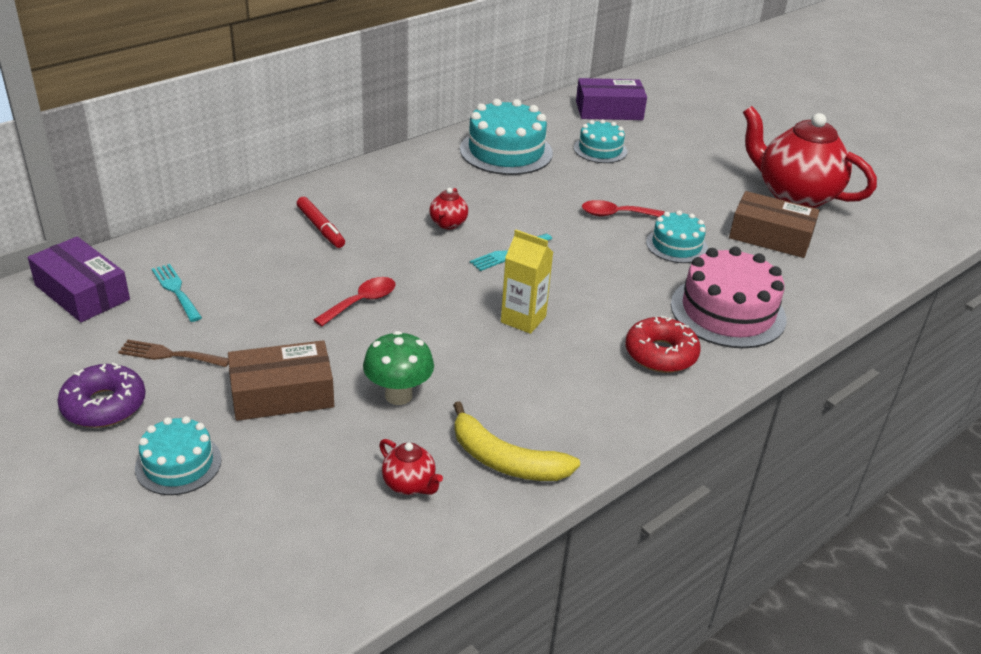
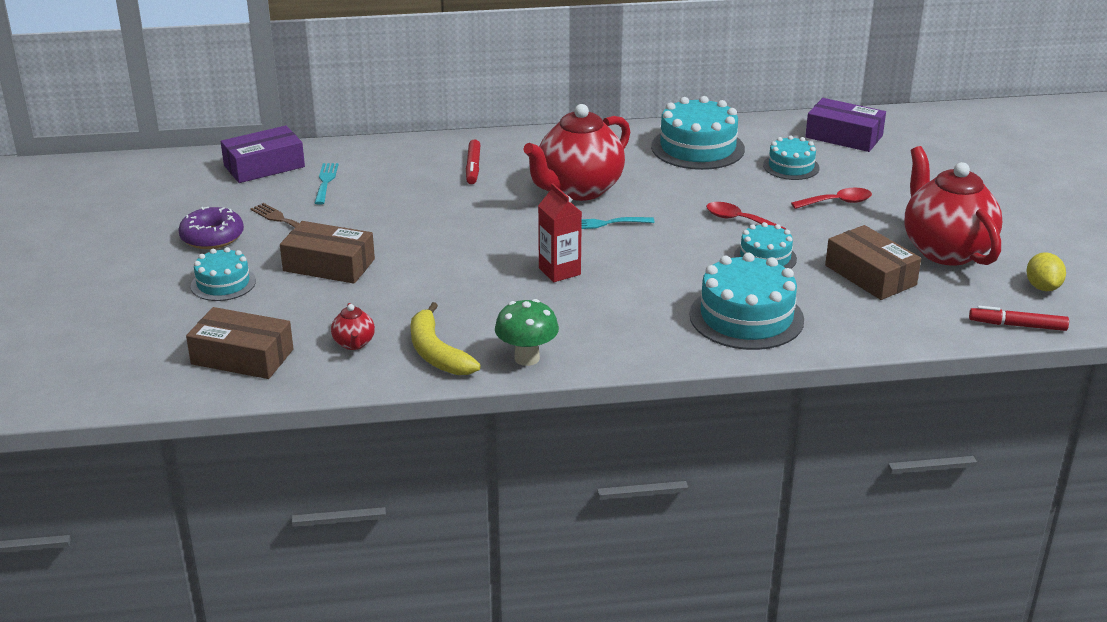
camera: 35 degrees right, 5 degrees down
purple box [28,237,130,322] -> purple box turned 75 degrees clockwise [221,126,305,183]
red spoon [314,277,396,327] -> red spoon moved to [791,188,872,209]
green mushroom [363,331,434,405] -> green mushroom moved to [495,299,559,366]
red teapot [429,188,468,229] -> red teapot [523,104,630,201], size x2.39
yellow carton [501,230,553,334] -> red carton [538,184,582,282]
red donut [625,316,701,373] -> none
pink cake [671,246,786,348] -> turquoise cake [690,253,804,350]
none -> brown box [186,307,293,379]
none -> red marker [969,306,1069,331]
none -> yellow lemon [1026,252,1066,291]

